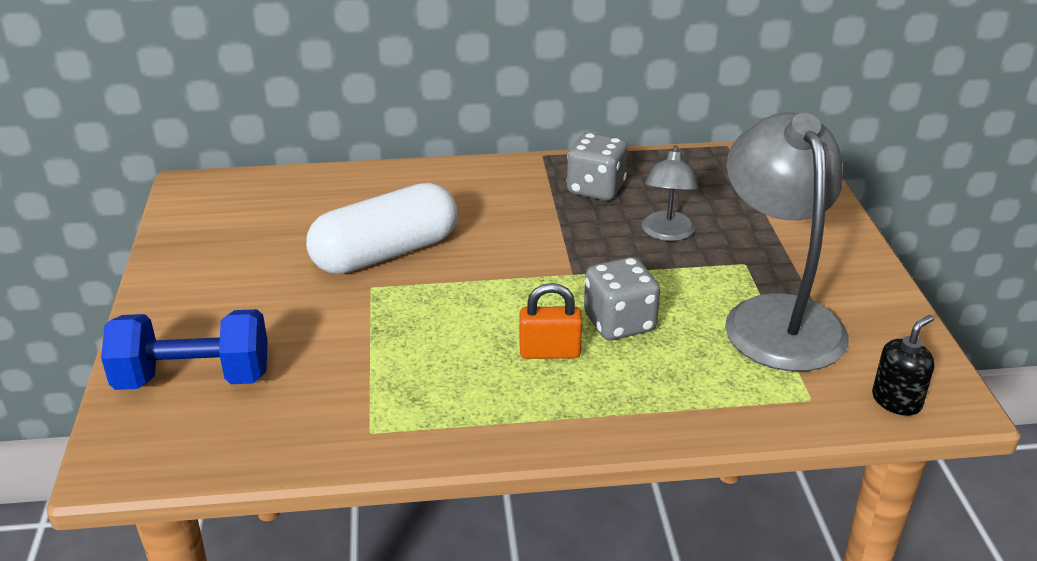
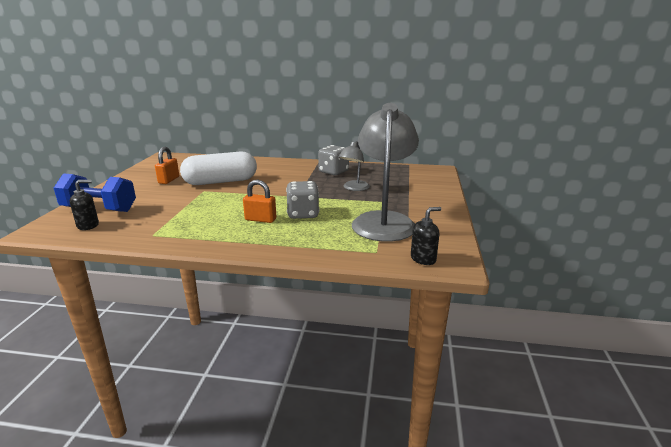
camera: 15 degrees right, 10 degrees down
none -> black soap dispenser [70,180,99,230]
none -> orange padlock [155,147,179,184]

